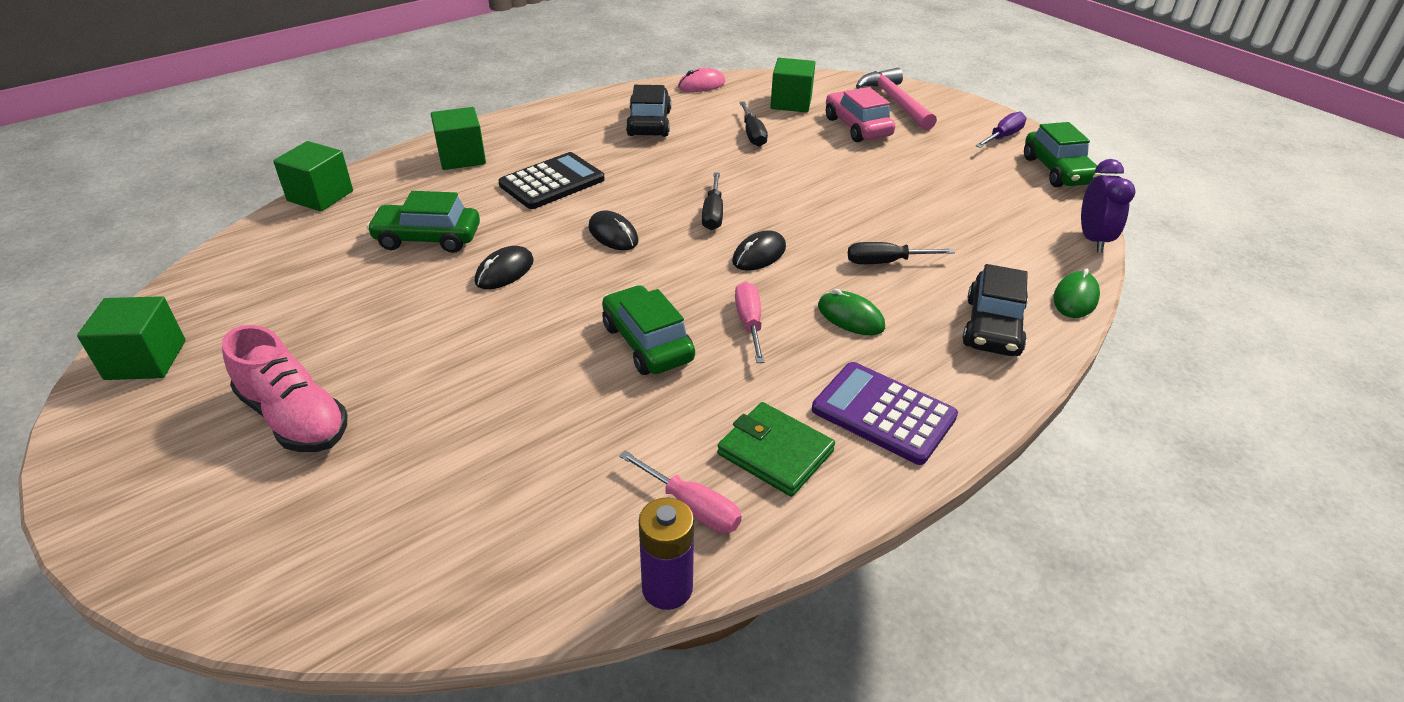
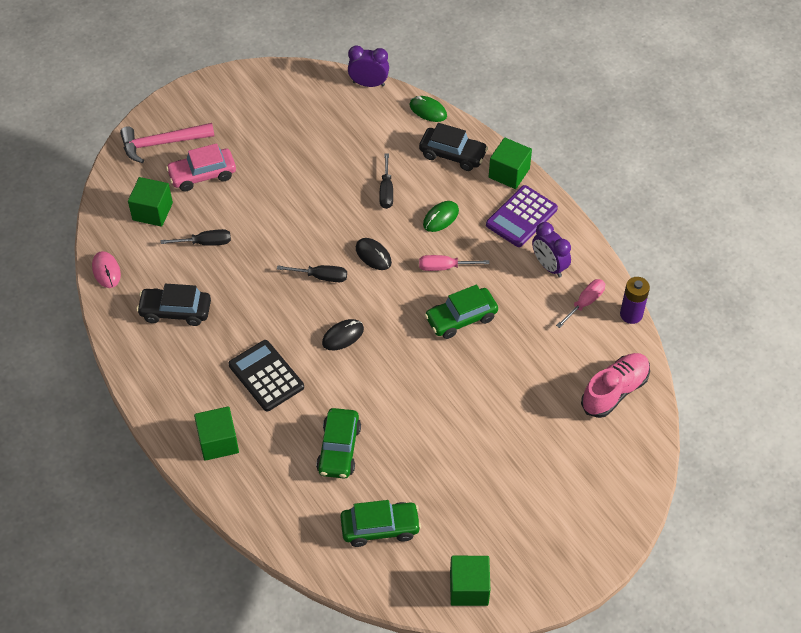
camera: 85 degrees left, 15 degrees up
pink shoe [222,325,347,452] -> pink shoe moved to [581,353,650,418]
green cube [273,141,353,212] -> green cube moved to [489,137,532,189]
black mouse [475,246,534,289] -> none
green wallet [717,402,835,497] -> purple clock [532,222,571,277]
purple screwdriver [975,112,1027,148] -> none
green car [1024,122,1101,187] -> green car moved to [340,500,421,547]

